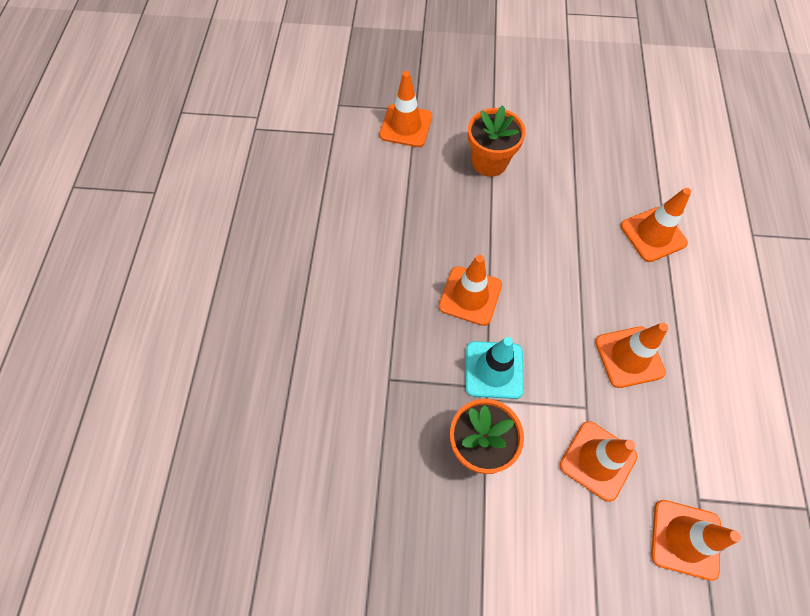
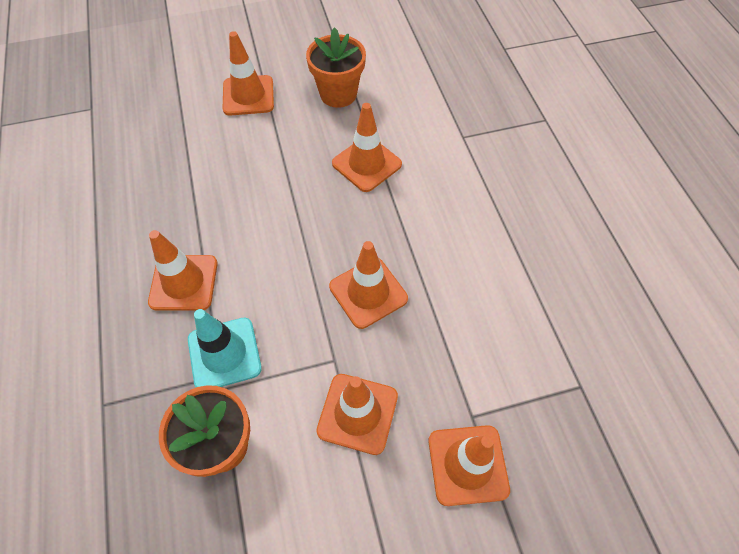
camera: 20 degrees left, 5 degrees down
orange traffic cone [379,71,432,147] -> orange traffic cone moved to [222,31,274,116]
orange flower pot [468,105,525,177] -> orange flower pot moved to [306,27,366,108]

